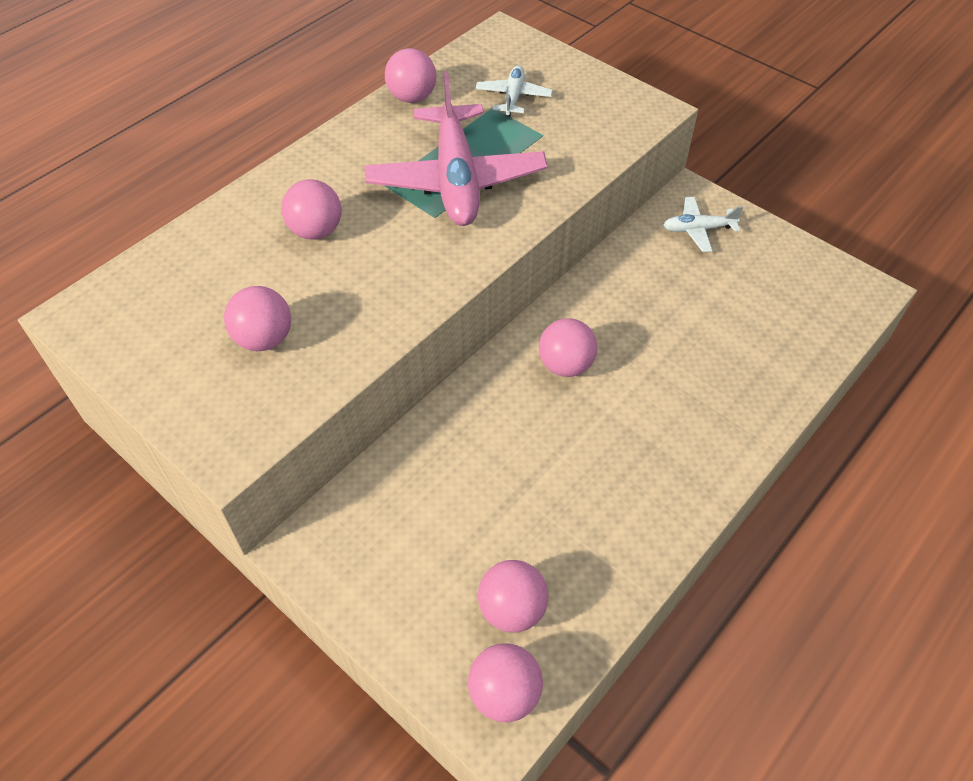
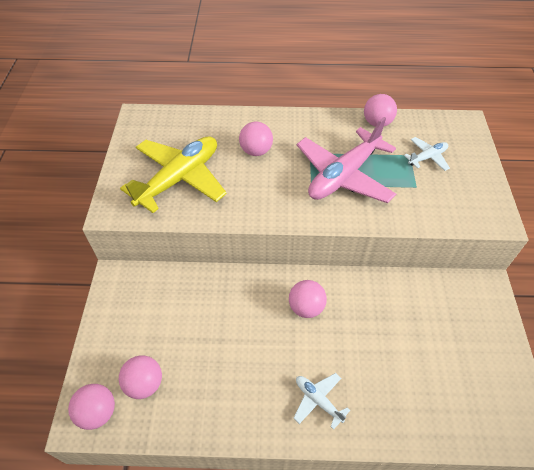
camera: 50 degrees right, 0 degrees up
pink ball [224,286,291,351] -> yellow plane [120,136,227,213]
white plane [664,197,743,252] -> white plane moved to [294,373,350,430]

